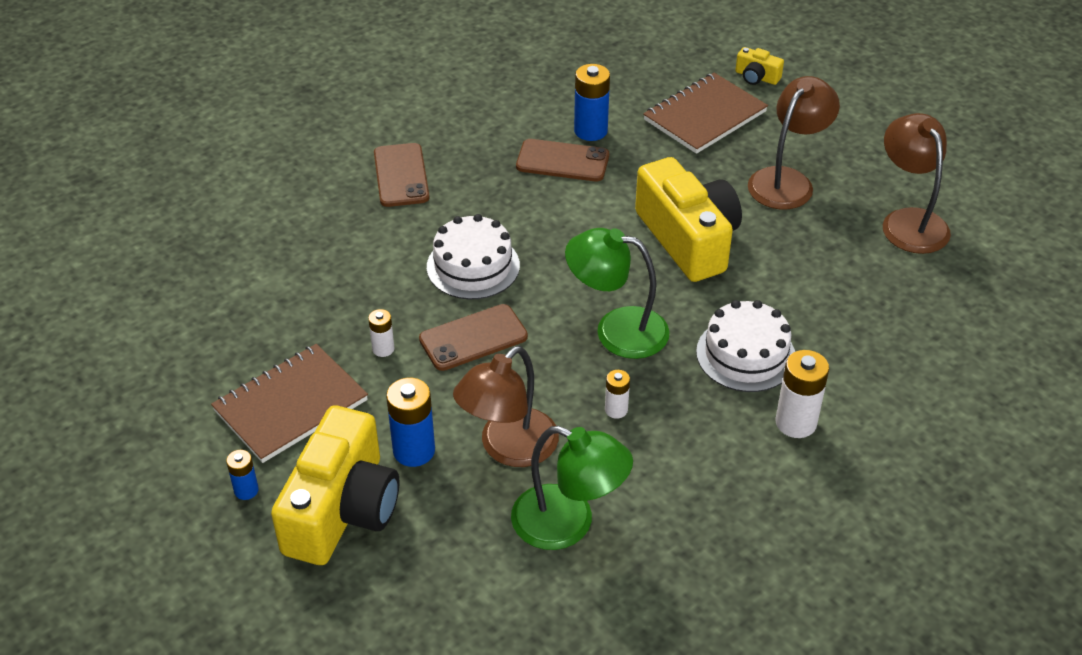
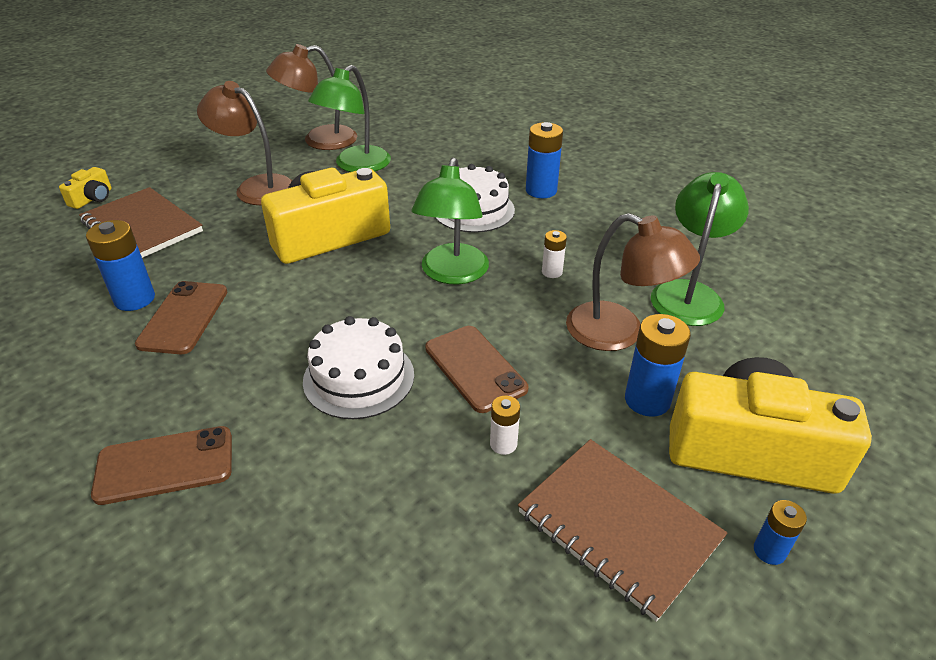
camera: 95 degrees left, 5 degrees down
white battery [776,350,829,438] -> blue battery [526,122,563,198]
none -> green lamp [308,65,391,172]

